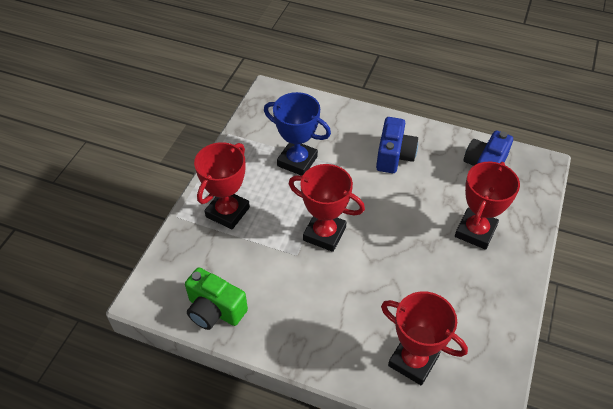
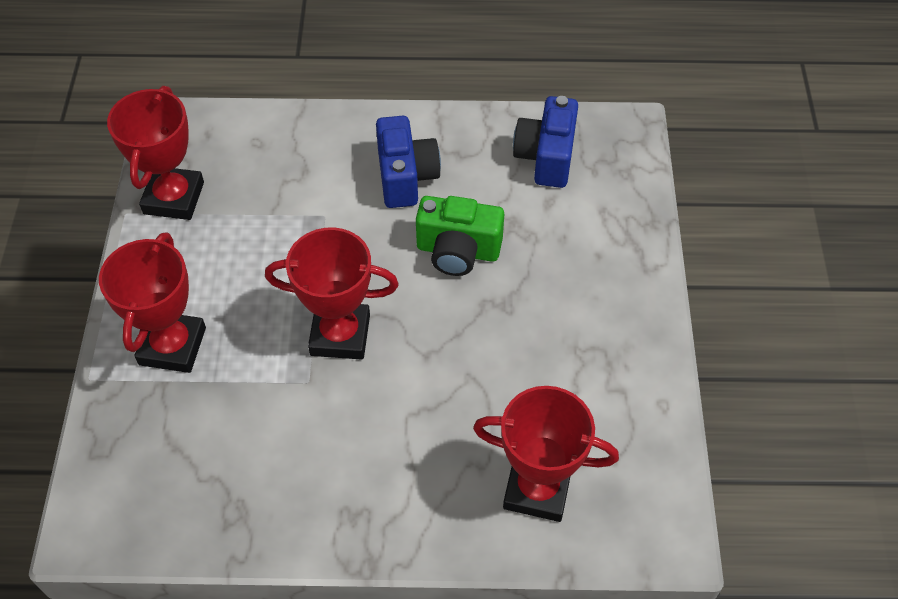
camera: 20 degrees left, 5 degrees up
green camera [185,268,248,330] -> green camera moved to [416,196,504,276]
blue trophy [264,92,331,176] -> none
red trophy [455,162,520,250] -> red trophy moved to [107,86,204,220]

